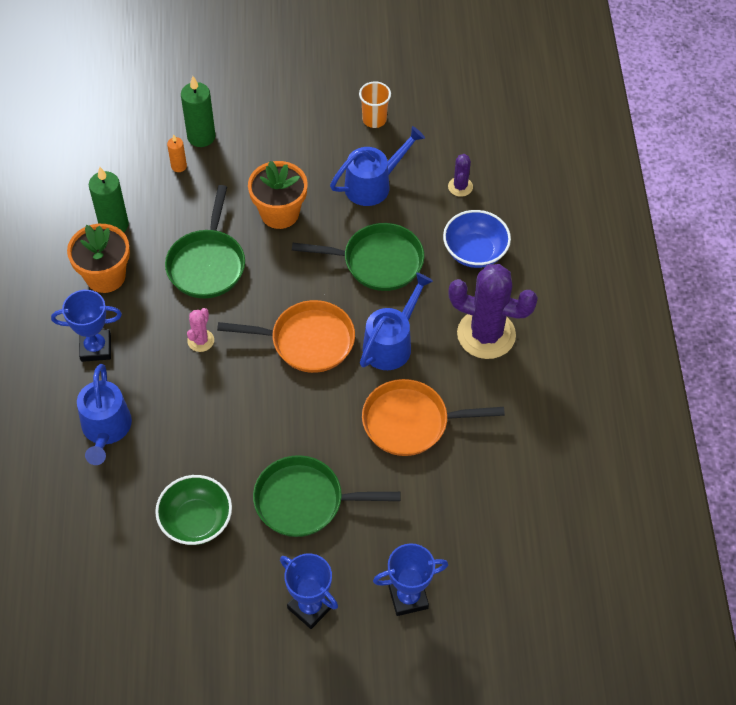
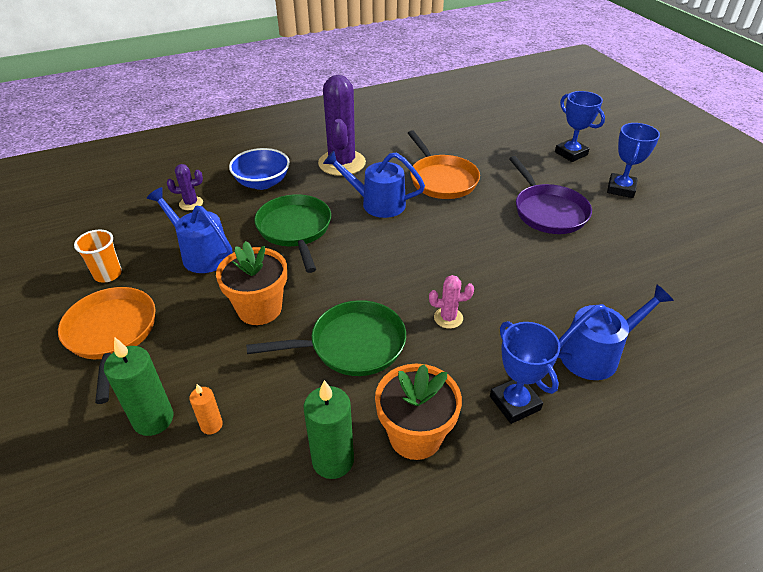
camera: 110 degrees left, 15 degrees down
green bowl [155,475,232,545] -> none
orange pan [217,300,355,373] -> orange pan moved to [58,287,156,404]
green pan [253,455,401,537] -> purple pan [509,156,592,234]

